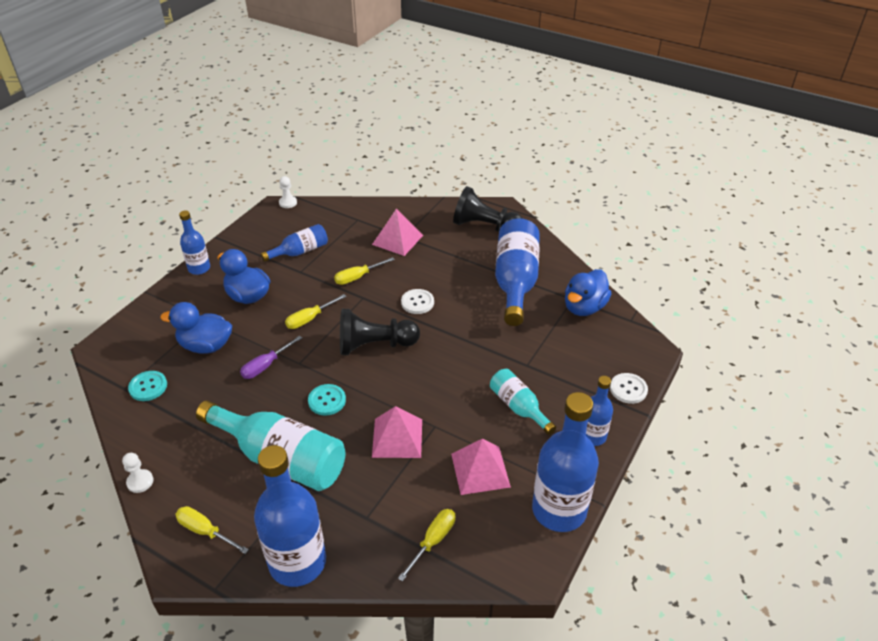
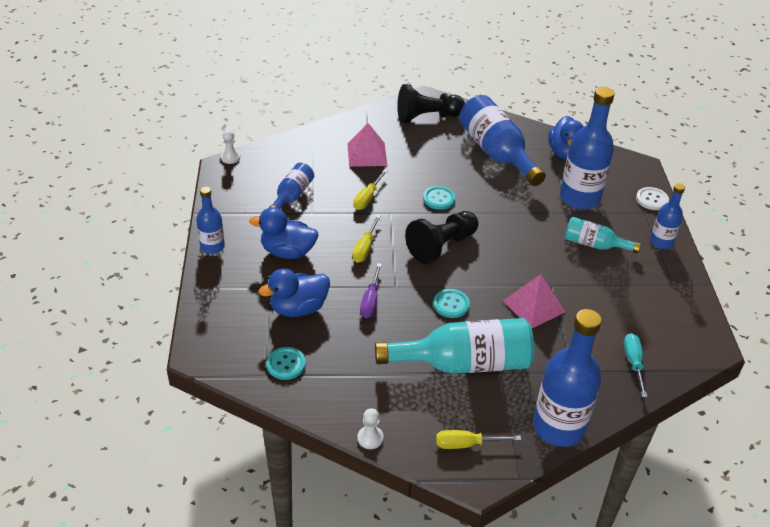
camera: 35 degrees left, 0 degrees up
yellow screwdriver [398,509,455,582] -> turquoise screwdriver [624,333,647,397]
white button [401,289,434,314] -> turquoise button [423,186,455,210]
pink pyramid [451,439,511,495] -> none
blue bottle [532,392,599,532] -> blue bottle moved to [560,87,615,209]

